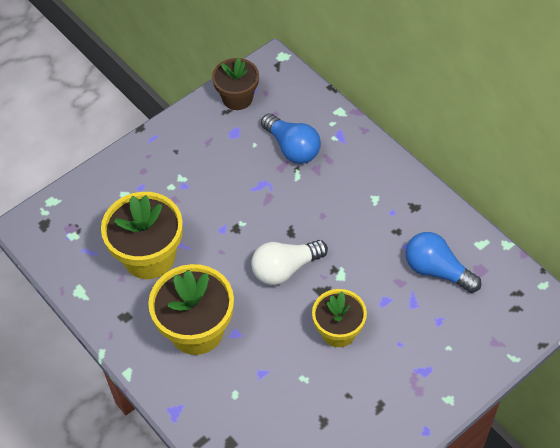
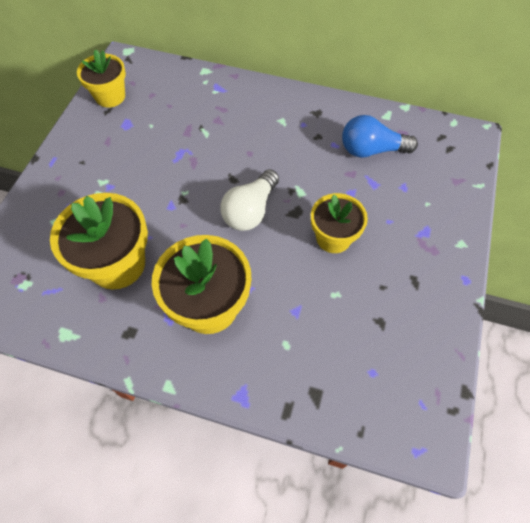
camera: 35 degrees left, 5 degrees up
brown flower pot [212,58,259,110] -> yellow flower pot [77,49,126,108]
blue light bulb [261,114,321,164] -> none

